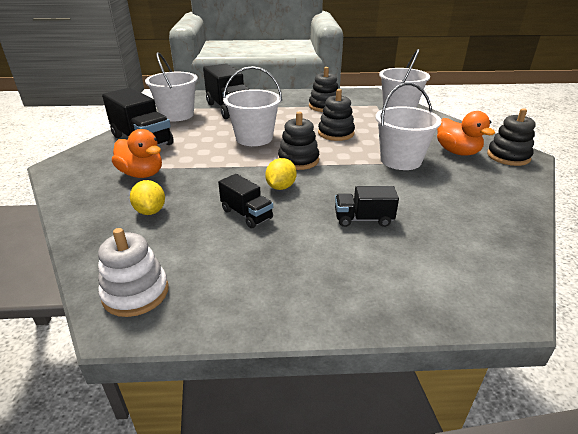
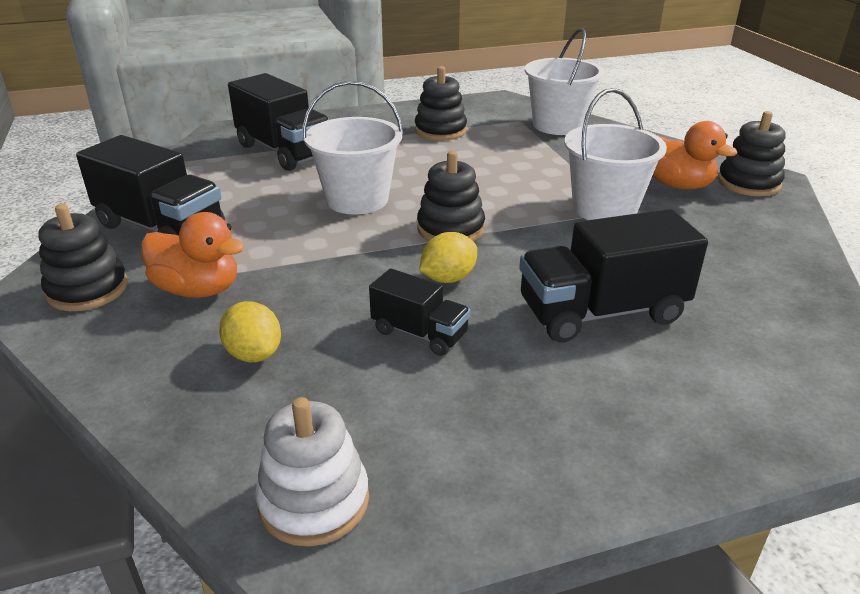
camera: 15 degrees left, 0 degrees up
white bucket [145,52,198,121] -> none
yellow lemon [265,158,297,190] -> yellow lemon turned 45 degrees clockwise [419,232,477,283]
black stacking toy [318,89,355,141] -> black stacking toy moved to [38,204,128,311]
black truck [335,186,399,227] -> black truck [519,209,708,342], size x1.78

